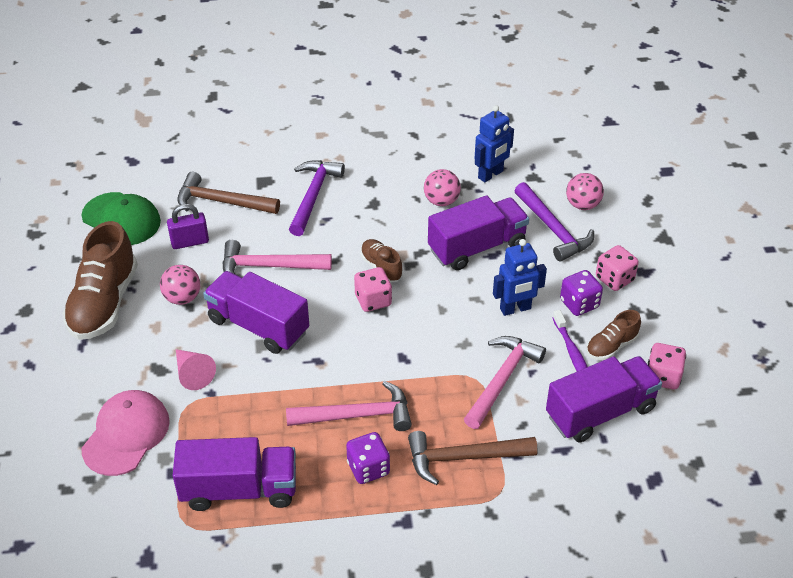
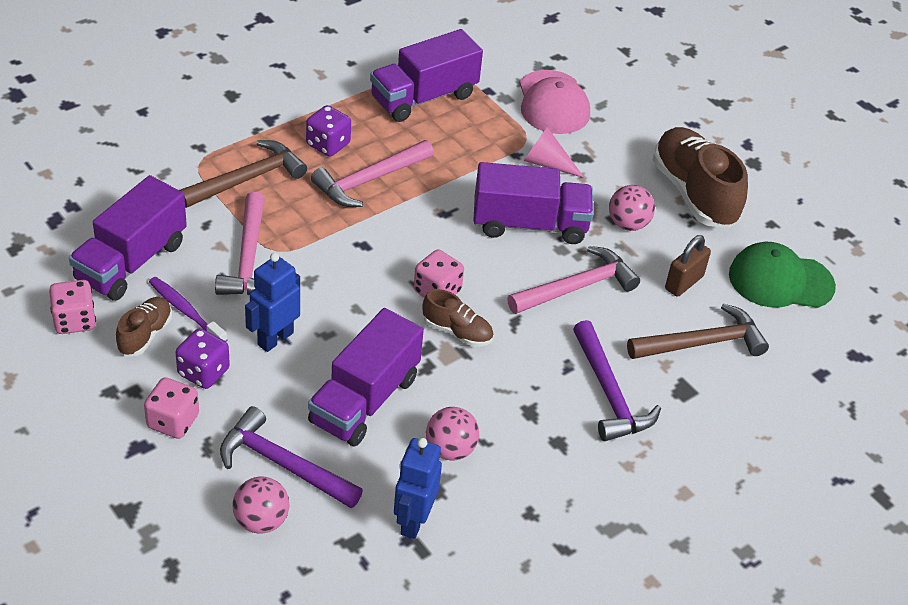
camera: 145 degrees right, 0 degrees up
purple padlock [167,204,209,249] -> brown padlock [665,235,711,297]

